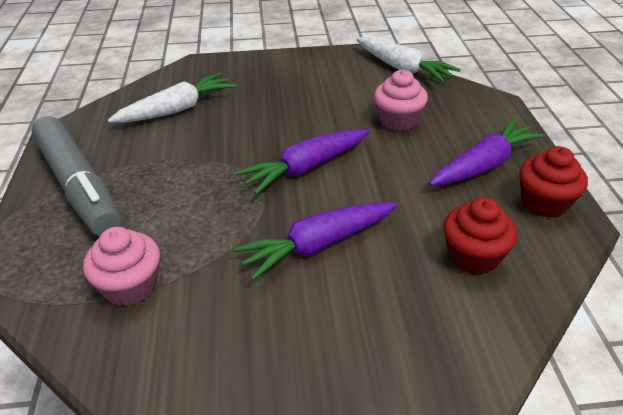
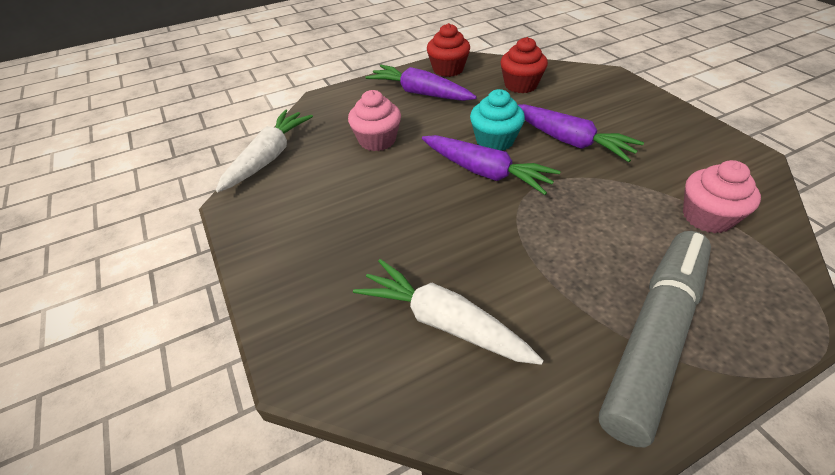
camera: 110 degrees left, 5 degrees up
none -> turquoise cupcake [470,89,525,151]

